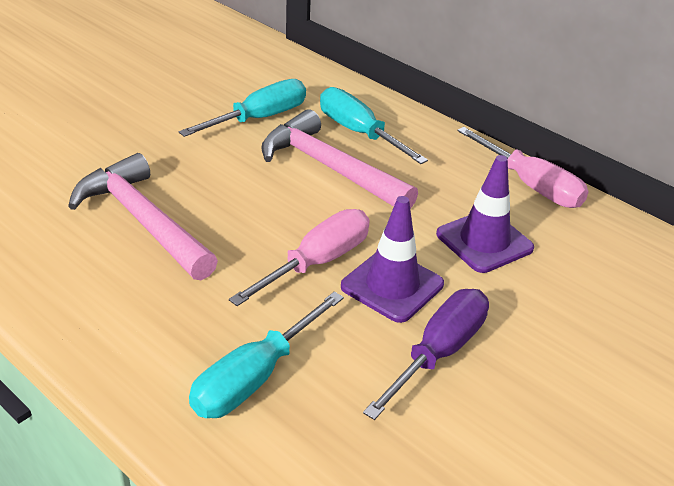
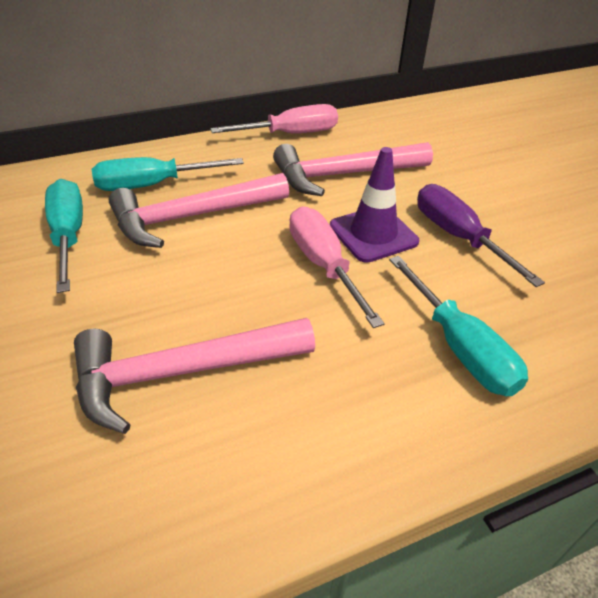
camera: 65 degrees left, 5 degrees up
purple traffic cone [436,155,534,273] -> pink hammer [273,142,433,196]

